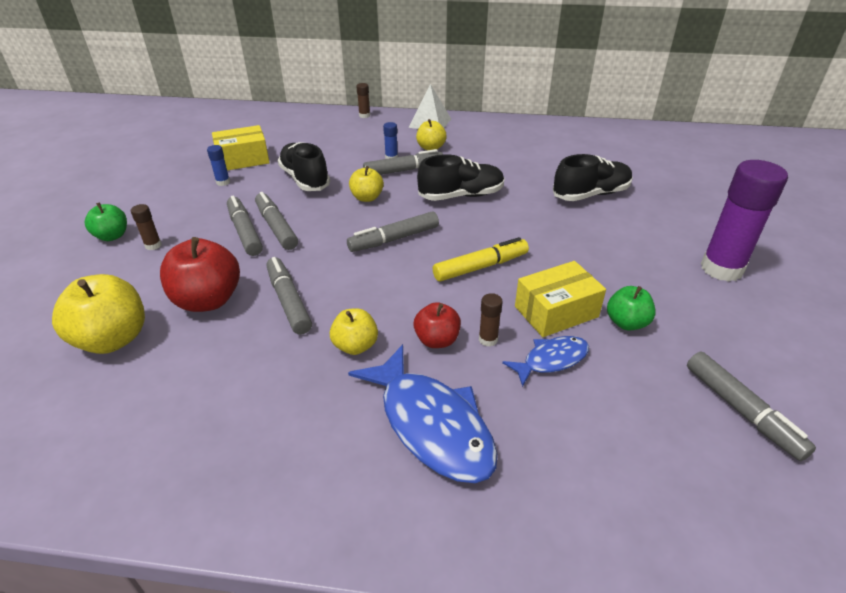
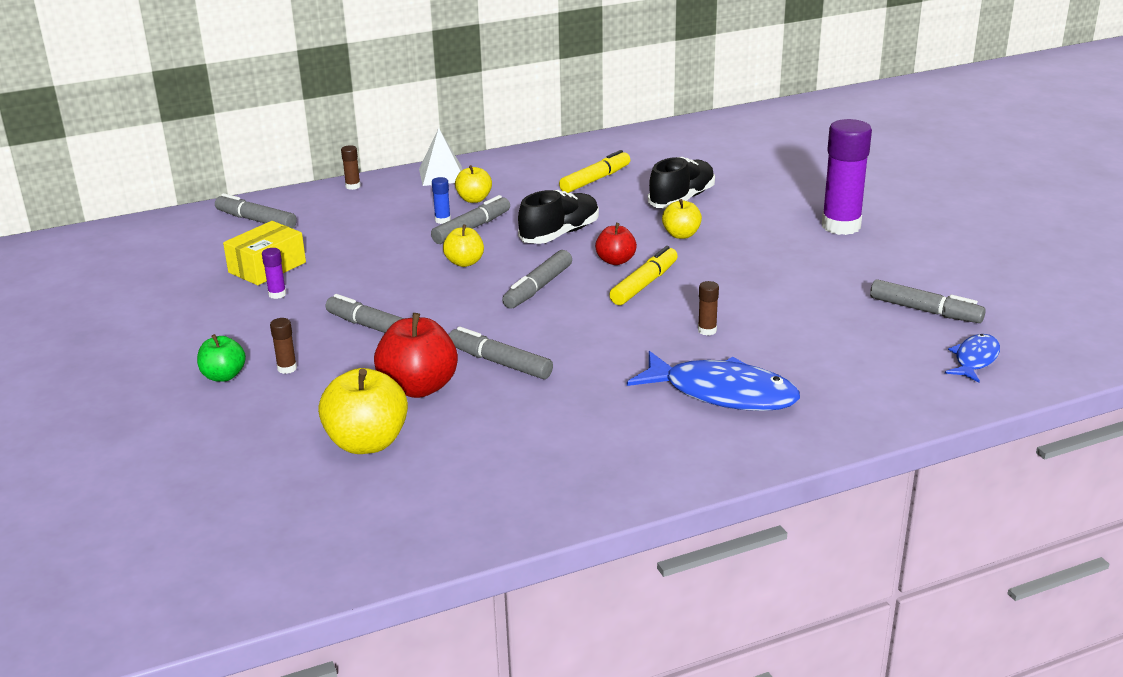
camera: 30 degrees left, 10 degrees down
blue glue stick [207,145,230,186] -> purple glue stick [262,248,286,299]
grey marker [255,192,298,250] -> grey marker moved to [215,193,297,229]
black shoe [278,142,330,191] -> none
yellow apple [330,308,378,355] -> yellow apple moved to [662,199,702,239]
red apple [413,302,461,348] -> red apple moved to [595,223,637,265]
blue fish [502,336,589,387] -> blue fish moved to [945,334,1000,383]
yellow box [515,261,606,337] -> none
green apple [607,286,656,330] -> none
none -> yellow marker [559,150,630,193]

